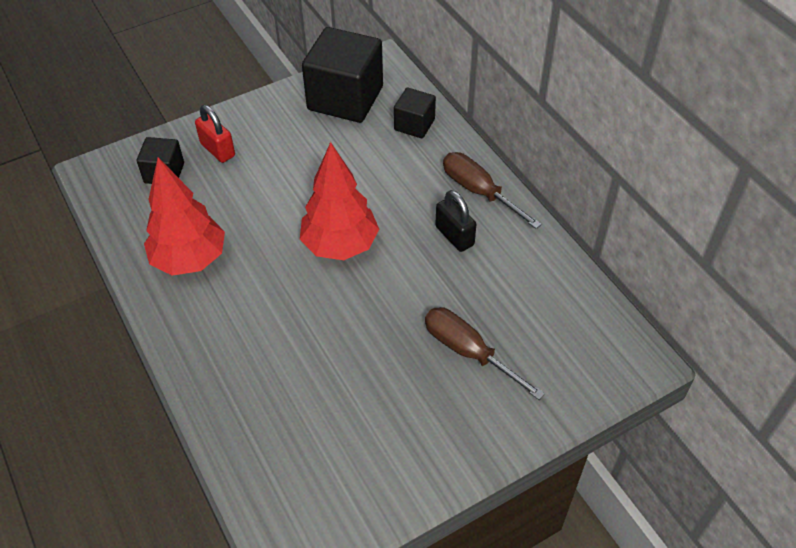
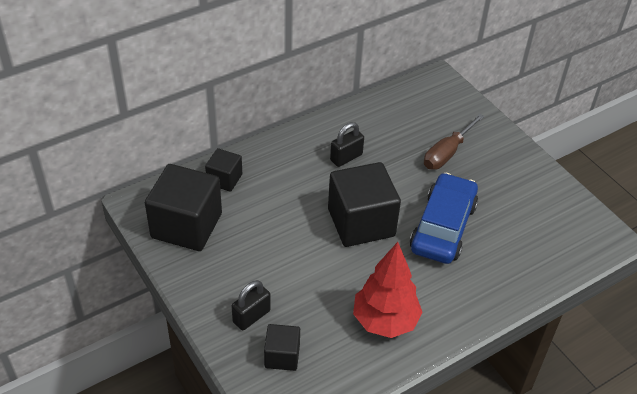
camera: 95 degrees left, 5 degrees down
red padlock [195,105,235,163] -> black padlock [232,280,271,330]
red tree [300,142,379,260] -> black cube [328,162,401,247]
brown screwdriver [443,152,542,229] -> none
none -> blue car [410,173,478,264]

